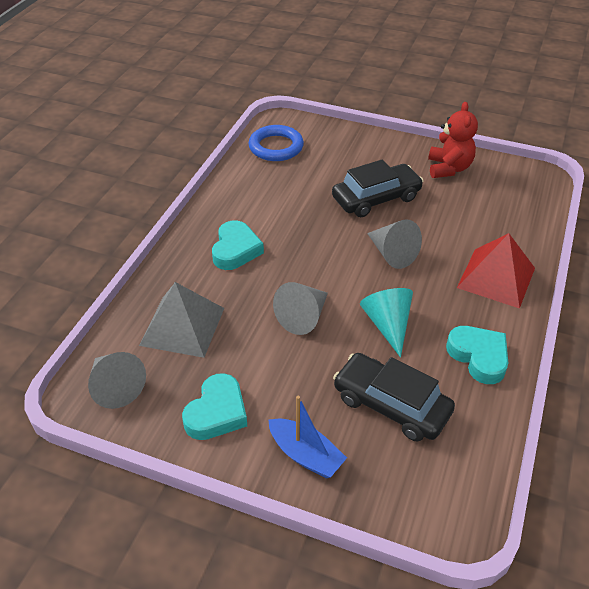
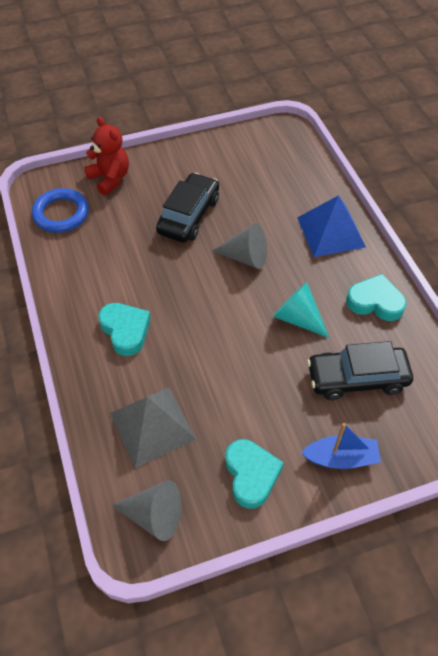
camera: 40 degrees left, 10 degrees up
grey cone [273,282,328,335] -> none
red teddy bear [428,102,478,178] -> red teddy bear moved to [84,117,129,195]
red pyramid [457,233,535,309] -> blue pyramid [297,195,366,257]

